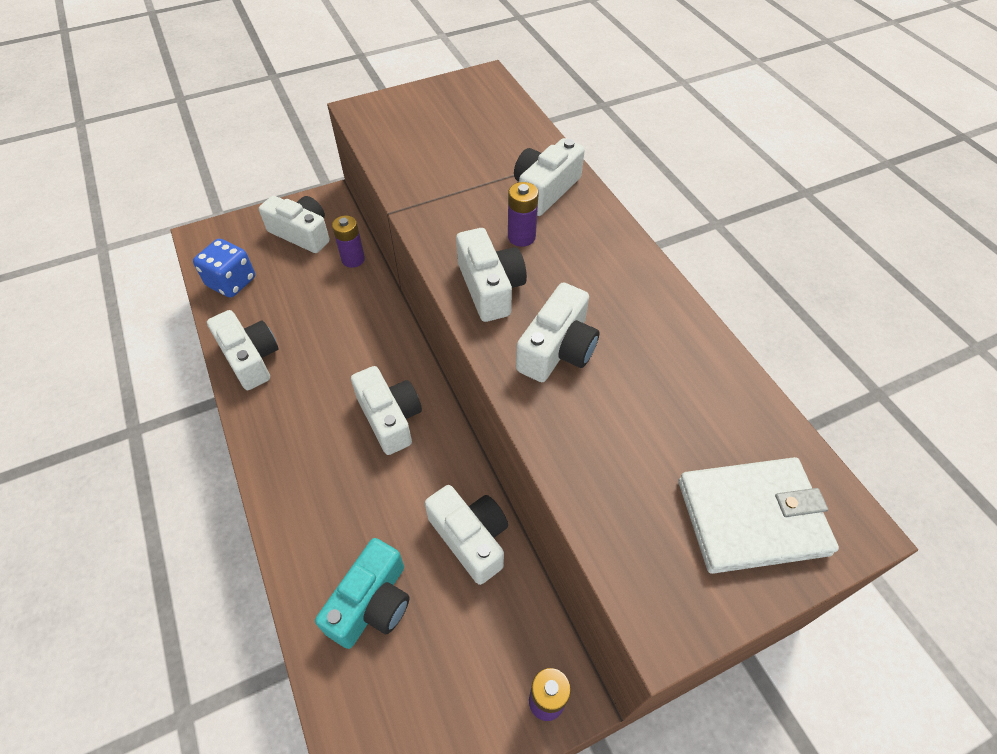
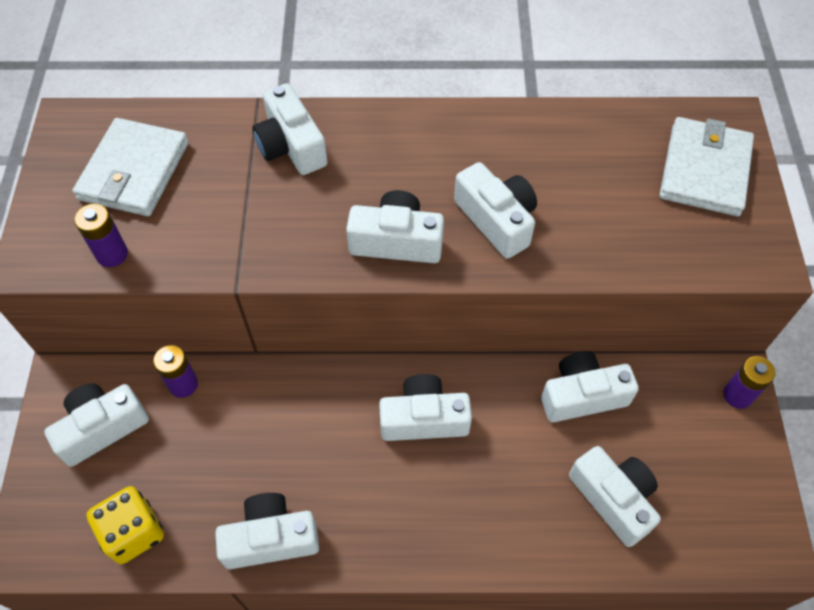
camera: 65 degrees left, 5 degrees up
blue dice [193,239,255,298] -> yellow dice [86,486,164,564]
turquoise camera [315,538,410,649] -> white camera [569,446,661,547]
purple battery [508,182,539,247] -> purple battery moved to [74,203,128,267]
none -> white wallet [72,118,189,216]

